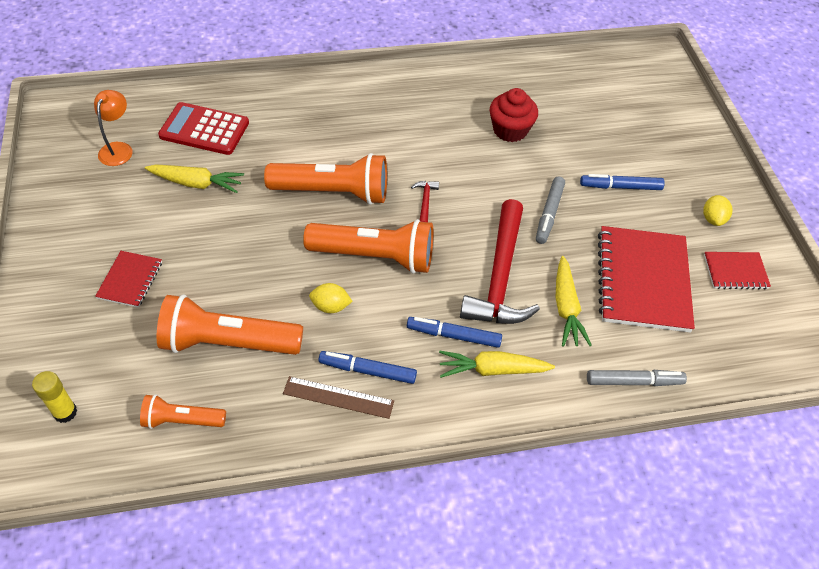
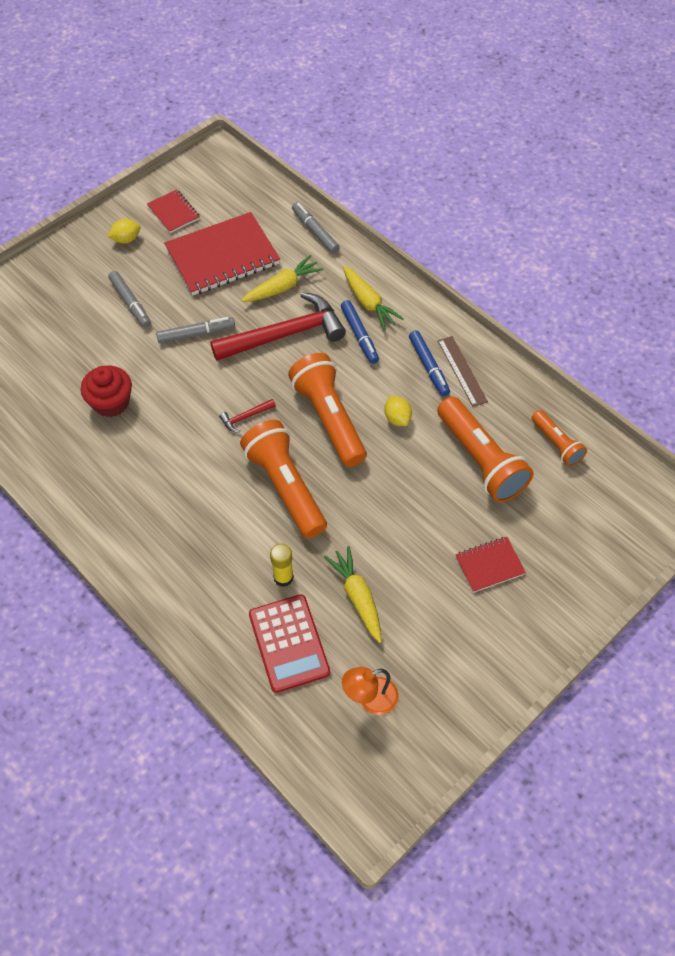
camera: 120 degrees left, 5 degrees up
yellow glue stick [32,371,77,423] -> yellow glue stick moved to [270,544,294,587]
blue marker [580,174,665,190] -> grey marker [108,271,151,328]

